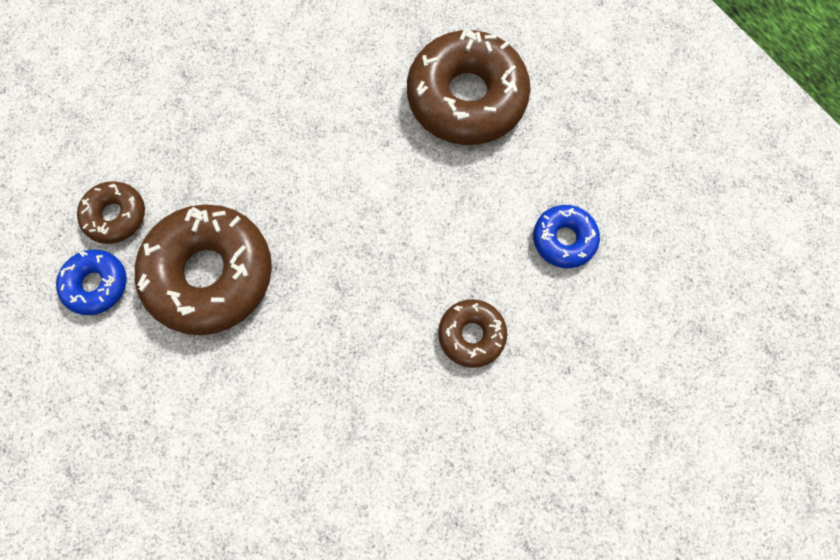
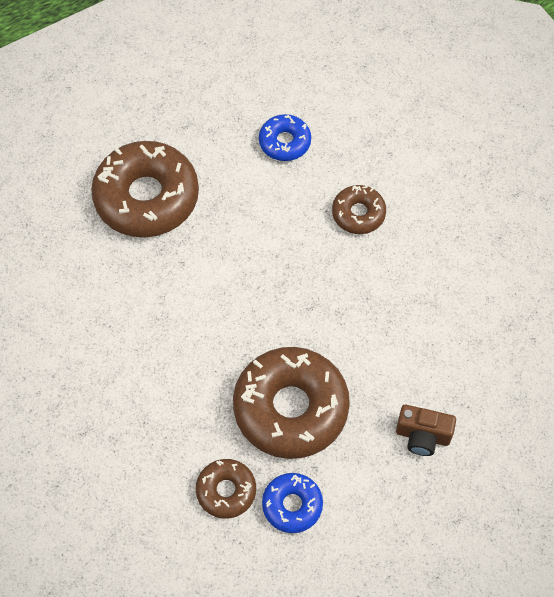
camera: 85 degrees left, 10 degrees down
none -> brown camera [396,405,456,456]

